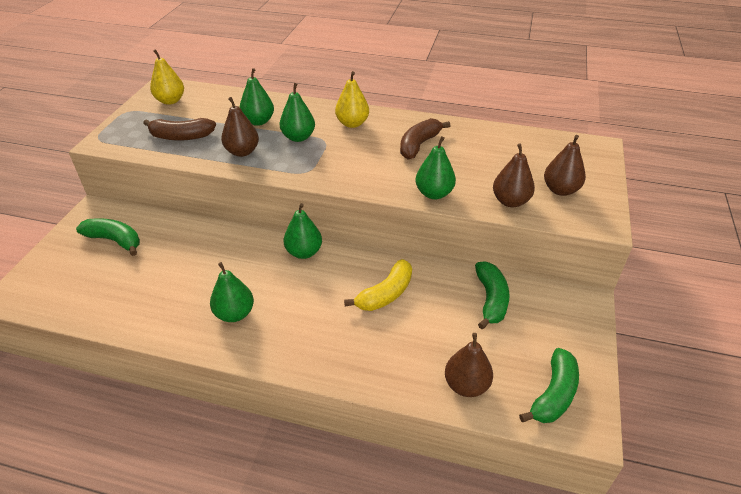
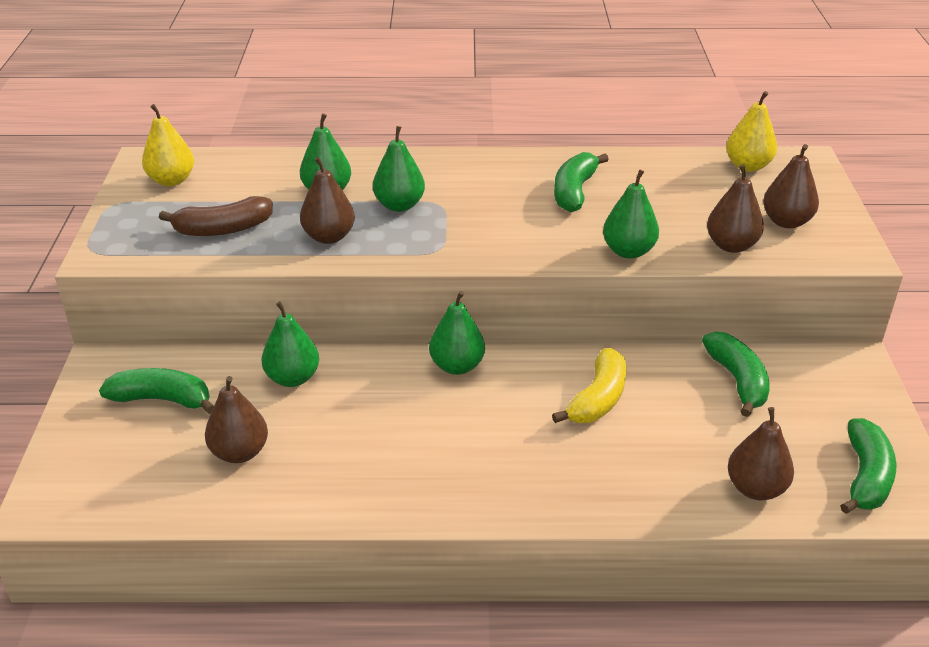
camera: 15 degrees left, 5 degrees down
green pear [210,262,254,322] -> green pear moved to [262,301,319,387]
yellow pear [335,71,369,128] -> yellow pear moved to [726,91,777,172]
brown banana [400,118,451,159] -> green banana [554,152,609,212]
none -> brown pear [205,376,268,463]

